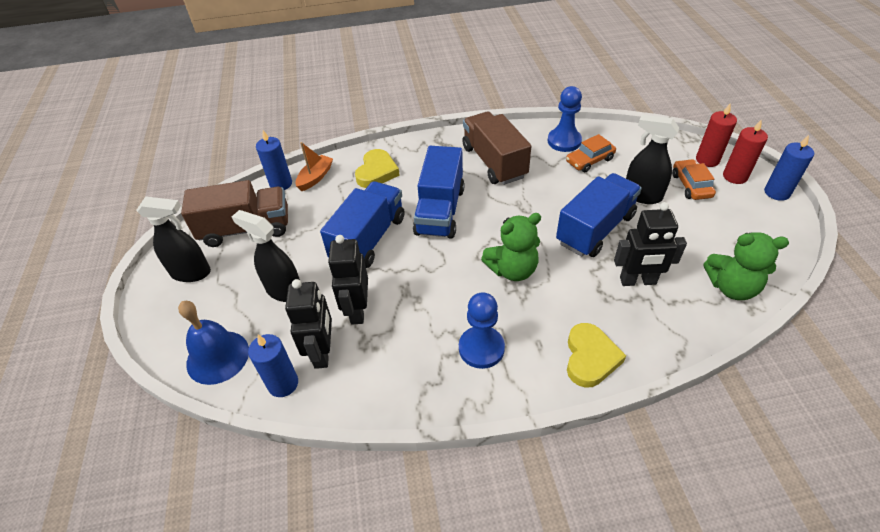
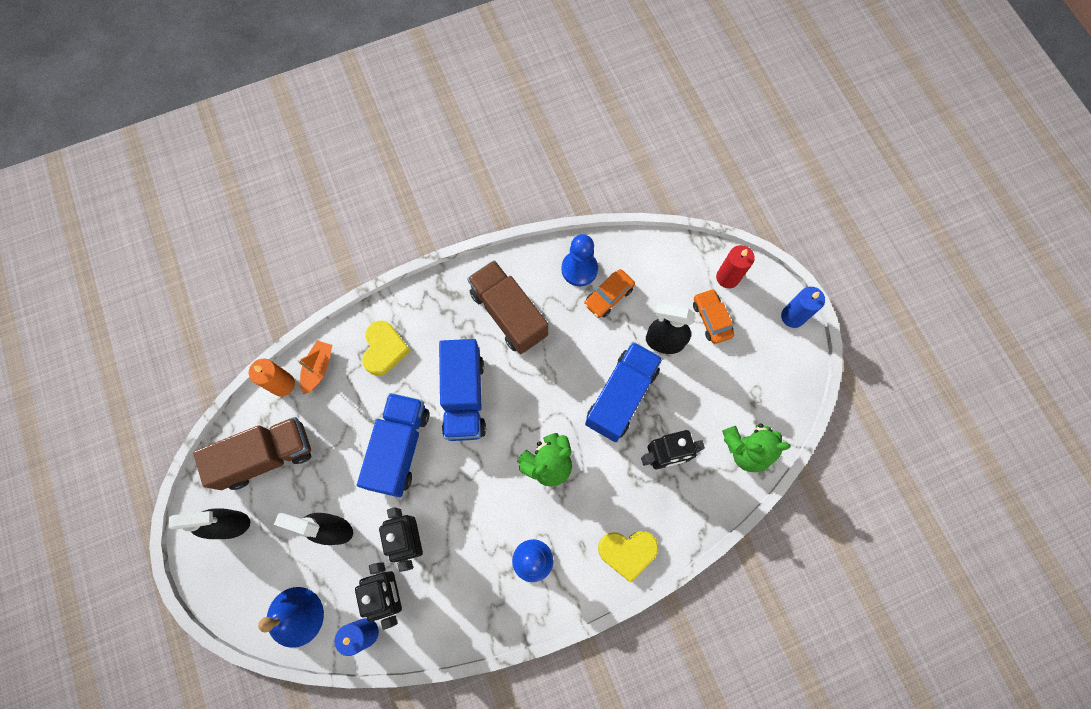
camera: 15 degrees left, 25 degrees up
blue candle [256,130,292,190] -> orange candle [249,358,295,397]
yellow heart [567,323,626,388] -> yellow heart turned 90 degrees clockwise [598,531,658,582]
red candle [723,119,768,184] -> none

